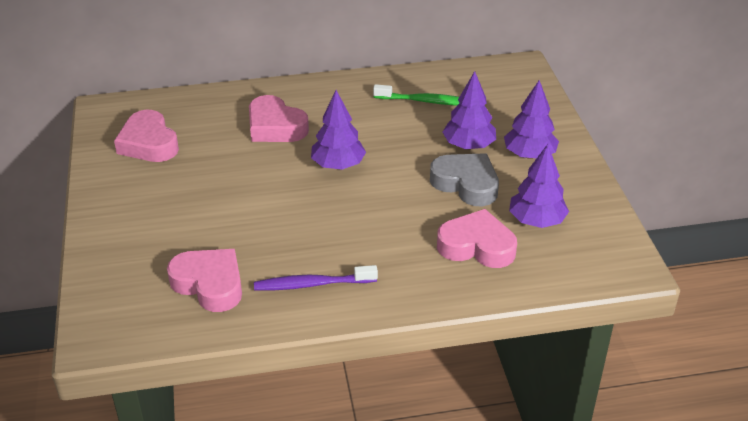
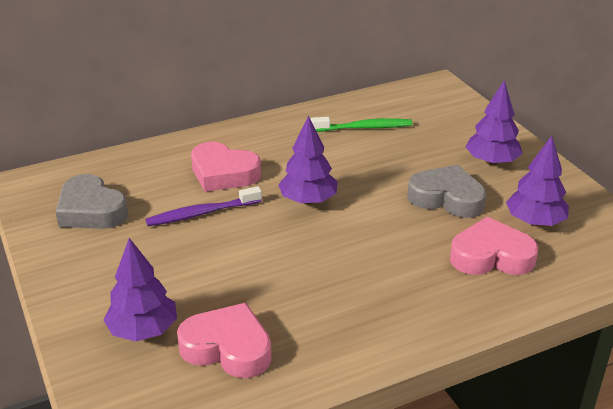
camera: 15 degrees left, 5 degrees down
pink heart [114,110,179,162] -> grey heart [56,174,128,229]
purple toothbrush [254,265,378,291] -> purple toothbrush moved to [146,186,262,226]
purple tree [443,71,496,150] -> purple tree moved to [104,238,177,341]

